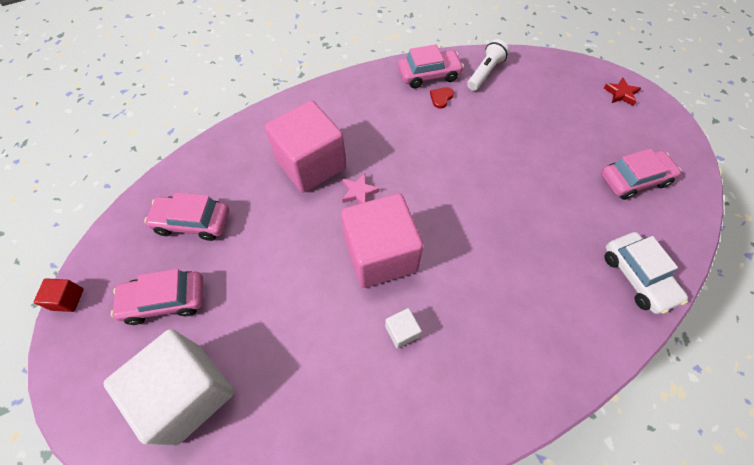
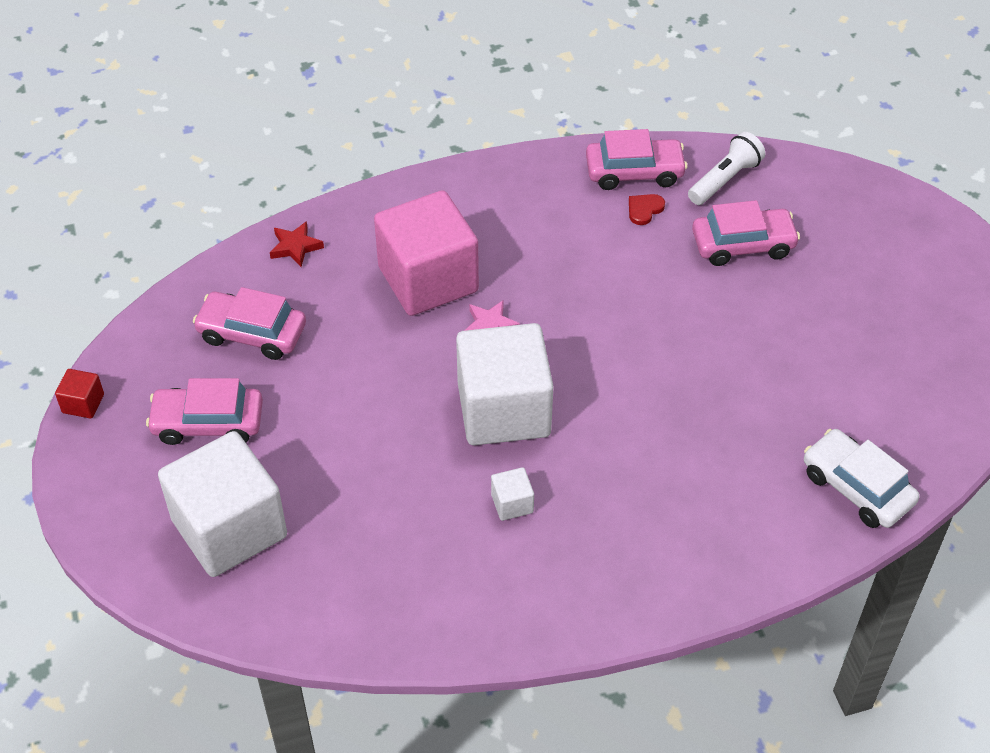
camera: 10 degrees right, 10 degrees down
pink cube [341,193,423,288] -> white cube [456,323,553,445]
pink car [601,149,681,200] -> pink car moved to [692,200,800,266]
red star [604,77,641,106] -> red star moved to [270,221,324,267]
white car [605,232,688,314] -> white car turned 150 degrees clockwise [804,429,919,528]

